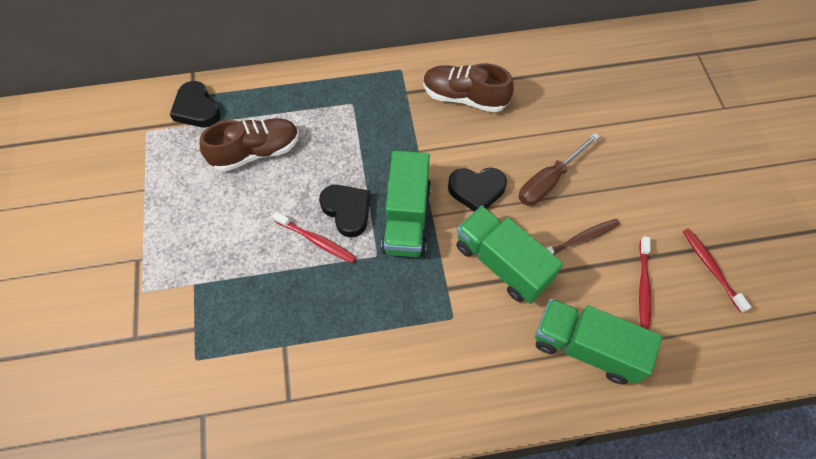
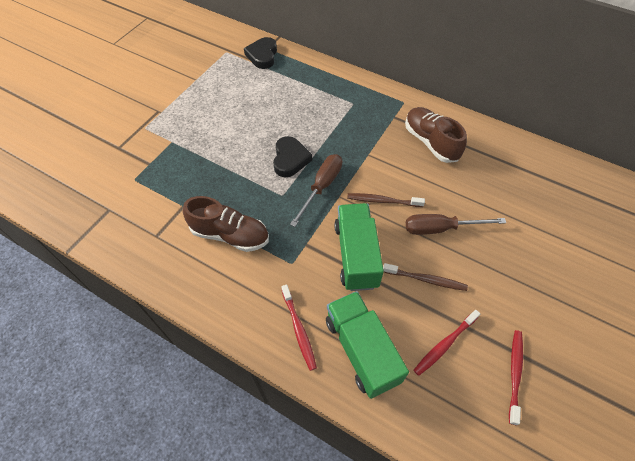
camera: 40 degrees right, 5 degrees down
brown shoe [200,118,299,172] -> brown shoe moved to [183,196,269,252]
red toothbrush [273,212,356,263] -> red toothbrush moved to [281,285,317,371]
green truck [381,151,431,257] -> brown screwdriver [290,154,342,227]
black heart [448,168,507,212] -> brown toothbrush [347,193,425,207]

